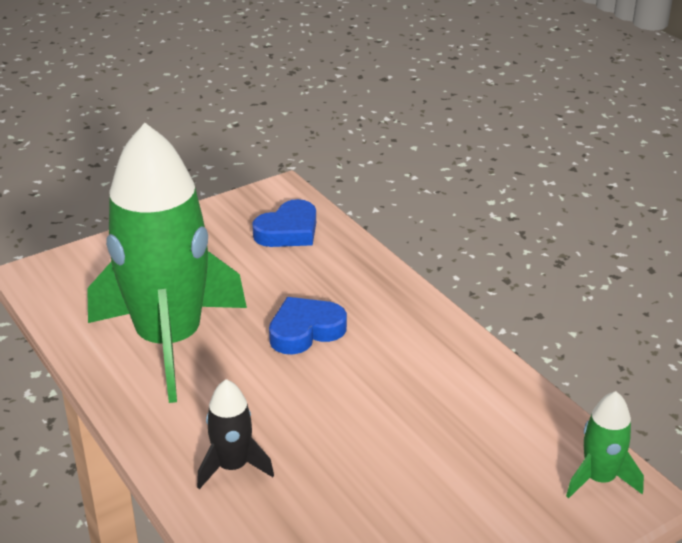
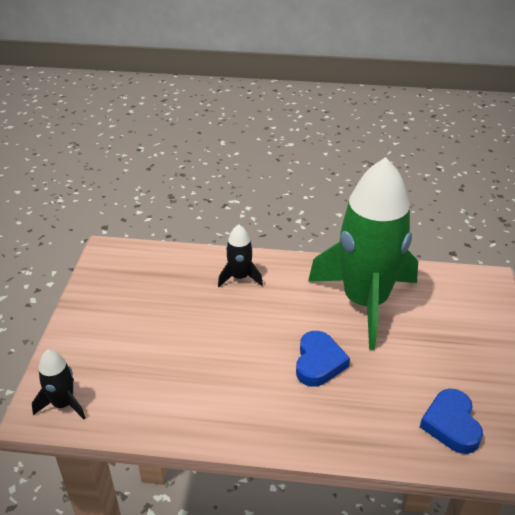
camera: 130 degrees right, 5 degrees up
green rocket [566,391,644,498] -> black rocket [32,350,86,419]

